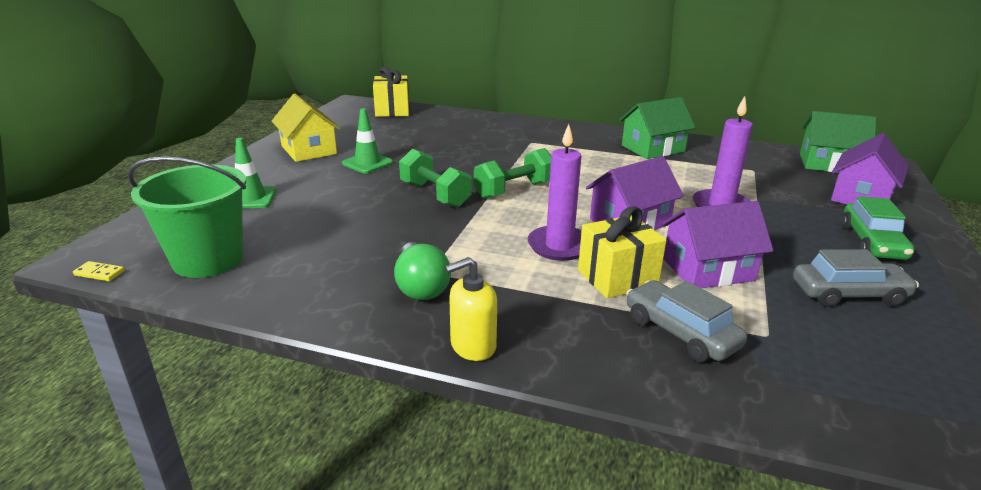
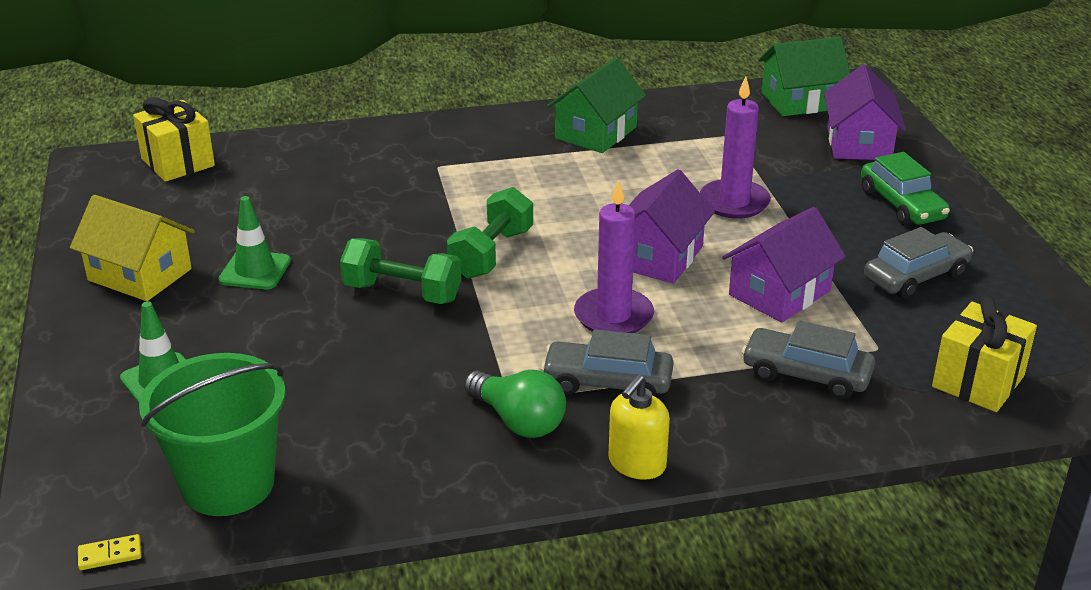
camera: 30 degrees left, 5 degrees up
yellow gift [578,207,666,299] -> yellow gift moved to [932,295,1037,412]
none -> grey car [541,330,674,396]

